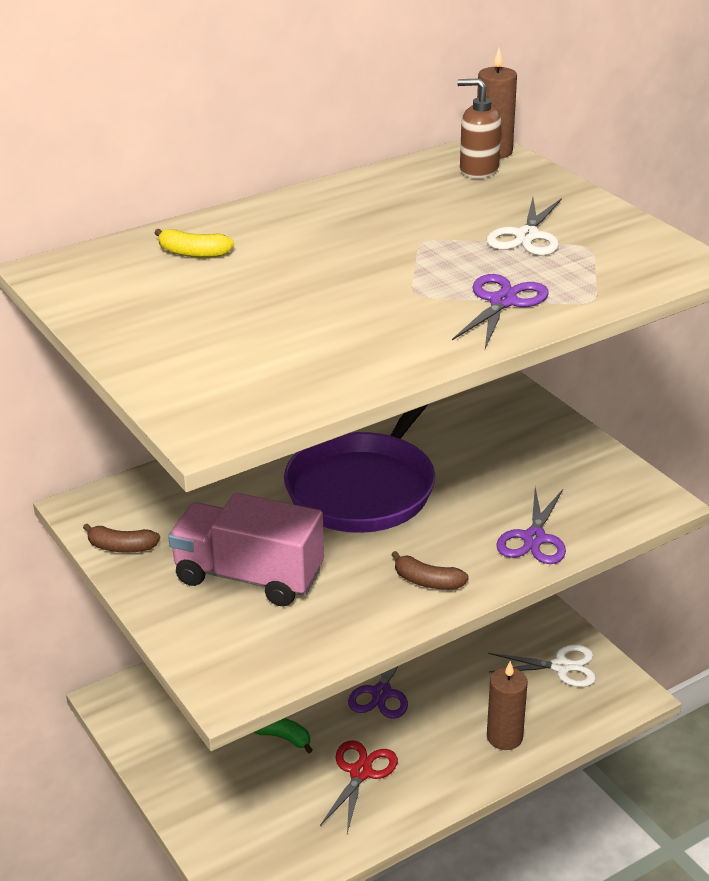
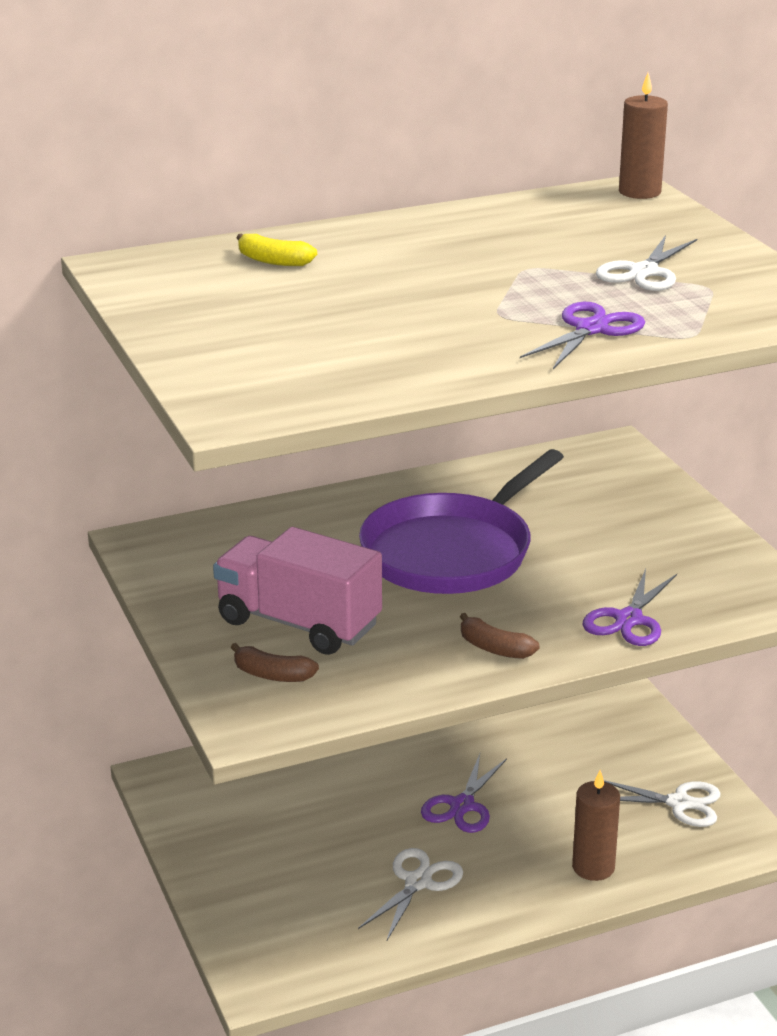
camera: 10 degrees right, 5 degrees down
brown banana [83,524,160,553] -> brown banana moved to [230,643,319,682]
green banana [254,718,312,754] -> none
red scissors [320,740,398,833] -> white scissors [358,848,463,940]
brown soap dispenser [457,78,501,178] -> none

